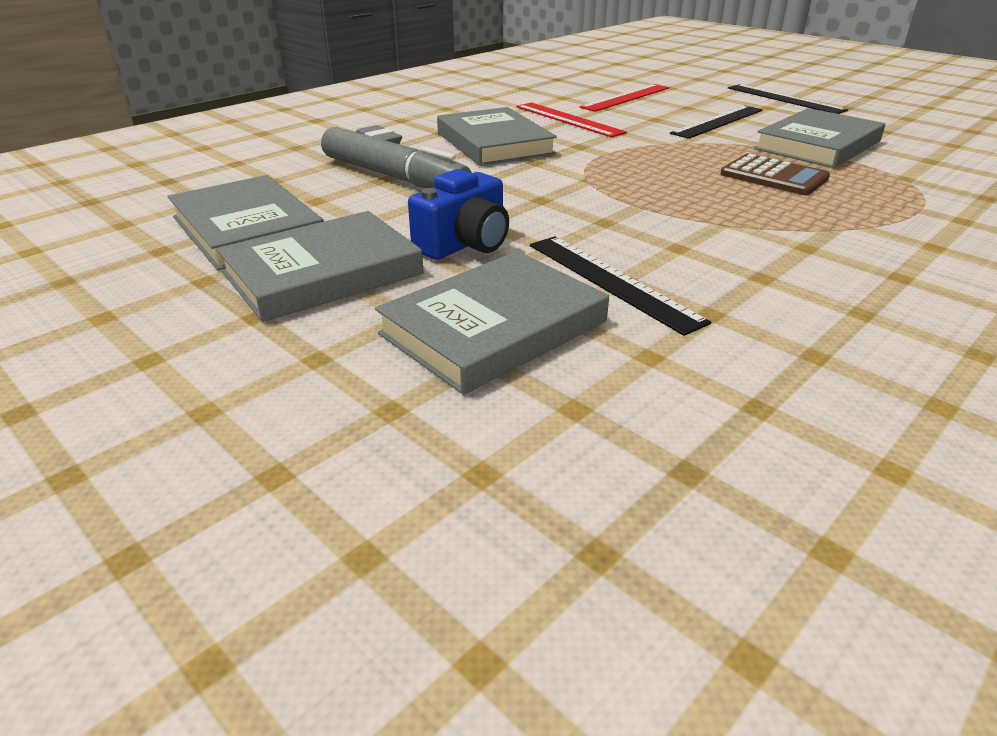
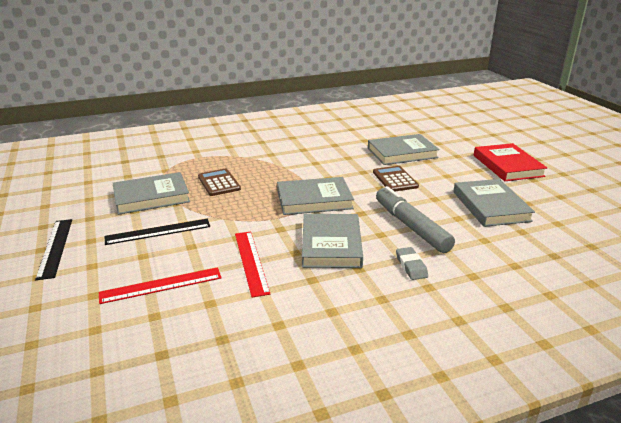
camera: 155 degrees left, 5 degrees down
grey book [216,211,424,322] -> grey book moved to [277,177,354,215]
blue camera [408,169,509,260] -> brown calculator [373,166,419,191]
black ruler [530,236,711,336] -> none
none -> red book [474,143,547,181]

